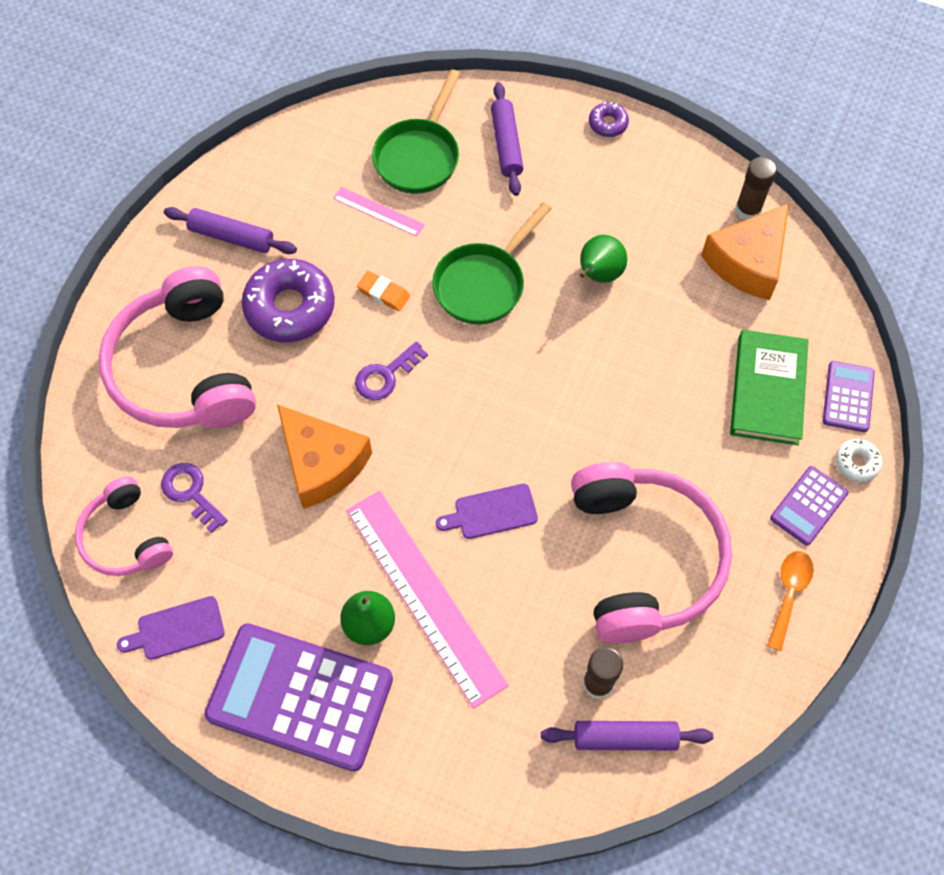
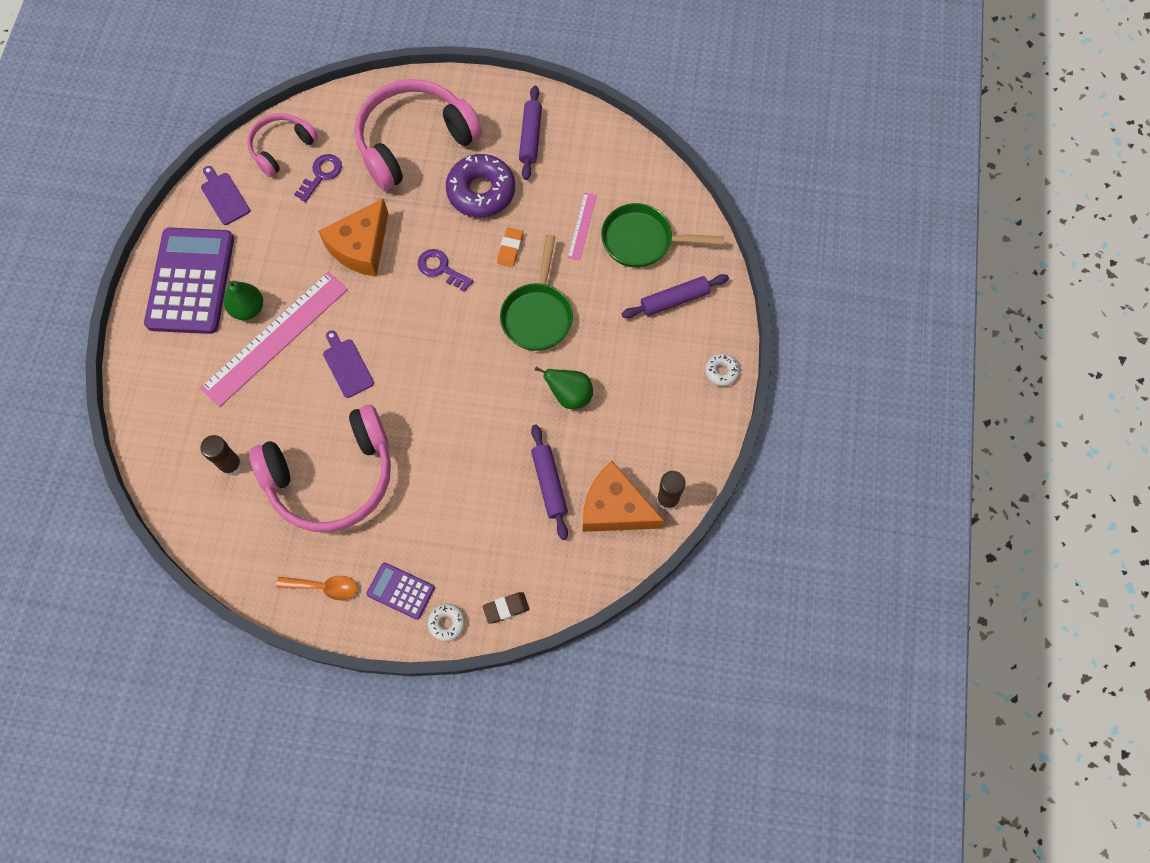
camera: 75 degrees right, 5 degrees up
green pan [432,202,552,325] -> green pan turned 105 degrees counterclockwise [500,234,573,351]
purple rolling pin [541,721,713,751] -> purple rolling pin moved to [531,424,568,540]
purple donut [589,102,629,137] -> white donut [705,354,740,386]
green book [730,330,809,445] -> none
purple calculator [823,361,875,432] -> brown eraser [482,592,530,624]

